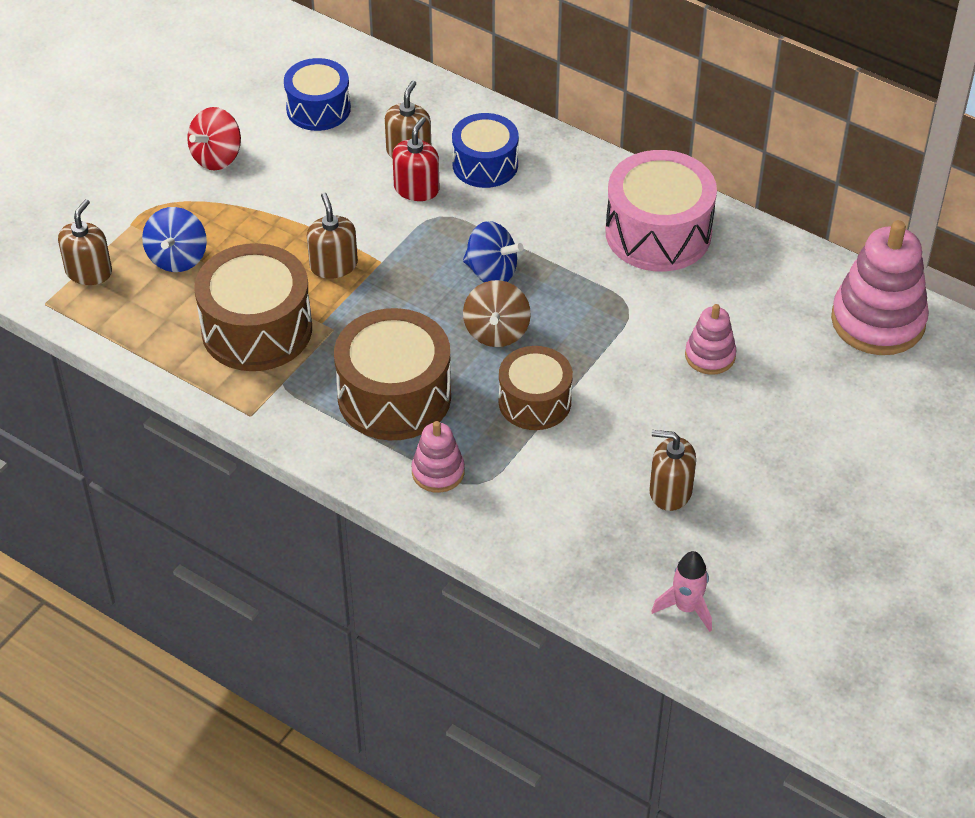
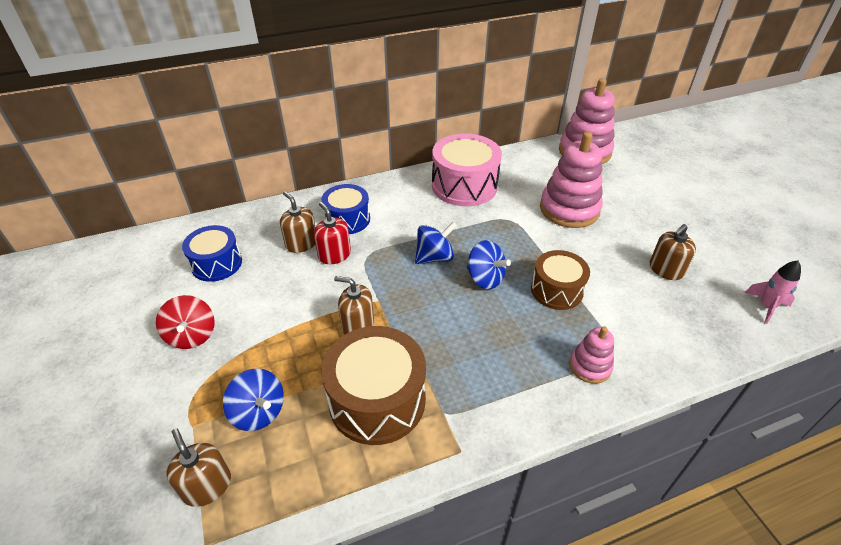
camera: 55 degrees left, 5 degrees down
brown drum [334,308,451,440] -> none
brown spinning top [463,280,531,347] -> blue spinning top [467,240,511,289]
pink stacking toy [685,304,737,375] -> pink stacking toy [540,132,603,228], size x1.89

